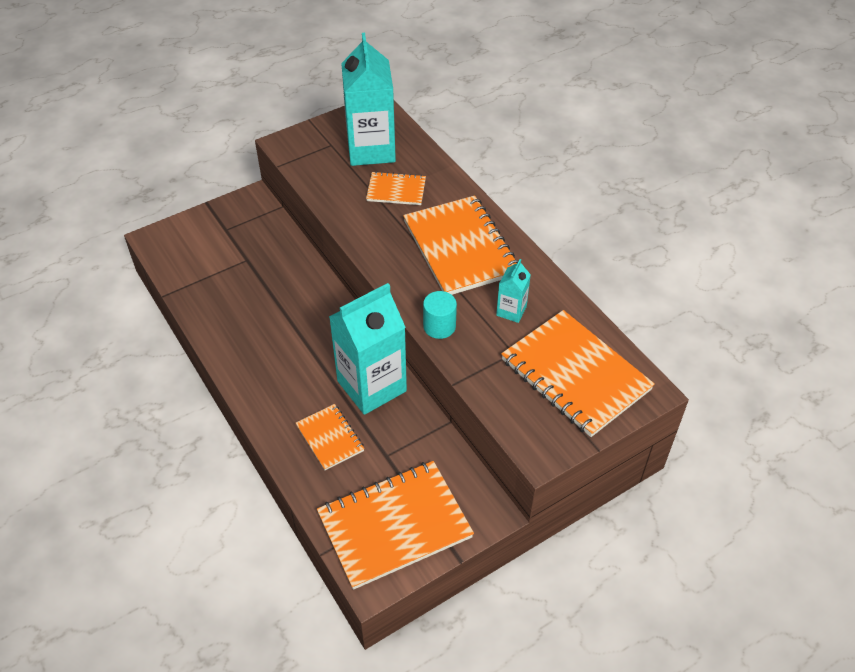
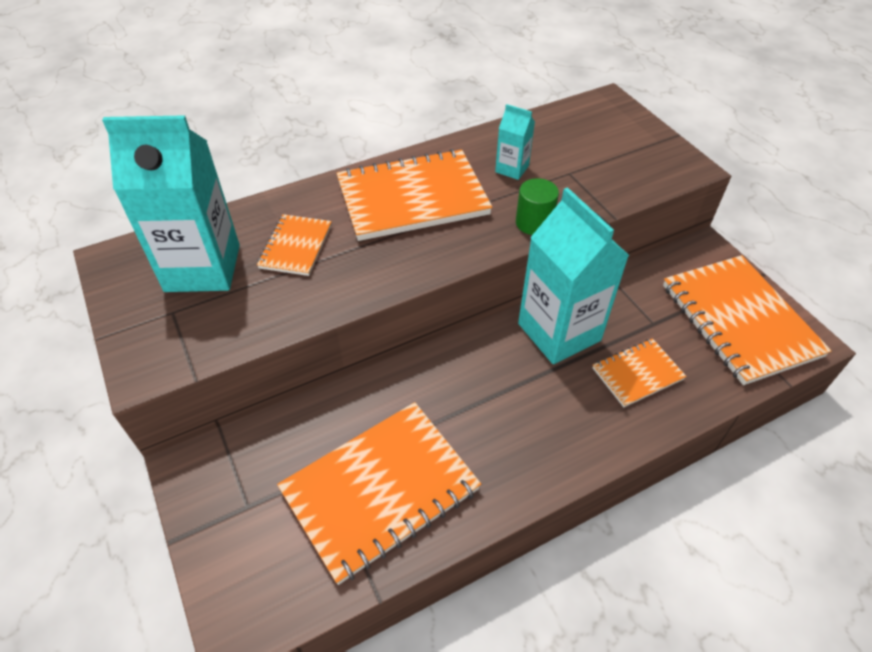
camera: 85 degrees left, 0 degrees up
turquoise cylinder [423,291,457,339] -> green cylinder [516,178,559,235]
orange notebook [501,310,655,437] -> orange notebook moved to [277,402,481,585]

